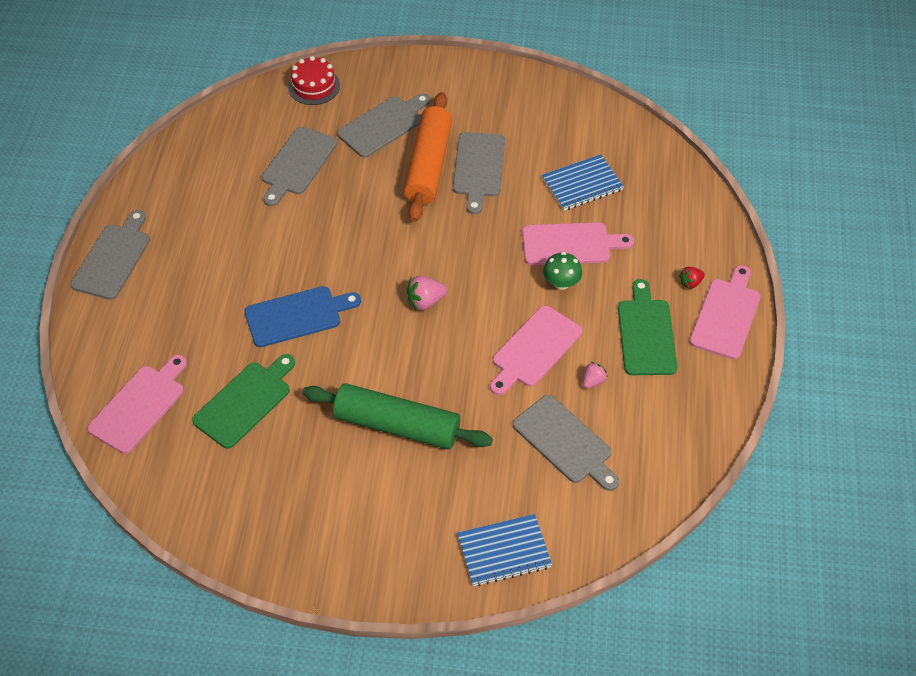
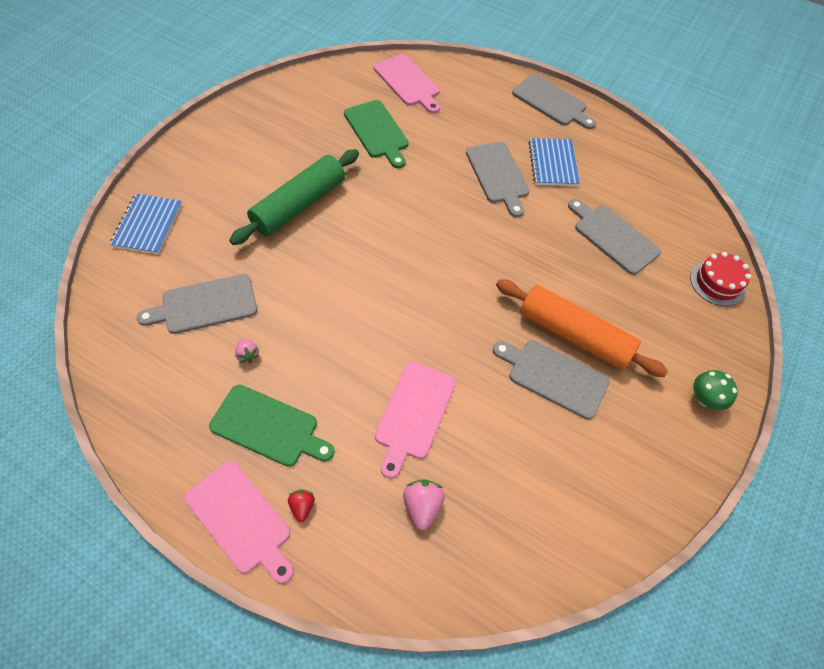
camera: 110 degrees right, 5 degrees up
blue cutting board [245,286,361,347] -> none
grey cutting board [337,93,430,158] -> grey cutting board moved to [466,142,530,217]
pink strawberry [407,275,447,311] -> pink strawberry moved to [403,479,445,531]
pink cutting board [490,305,583,395] -> none
blue notebook [542,154,624,211] -> blue notebook moved to [528,138,580,186]
green mushroom [543,252,582,290] -> green mushroom moved to [693,370,738,410]

